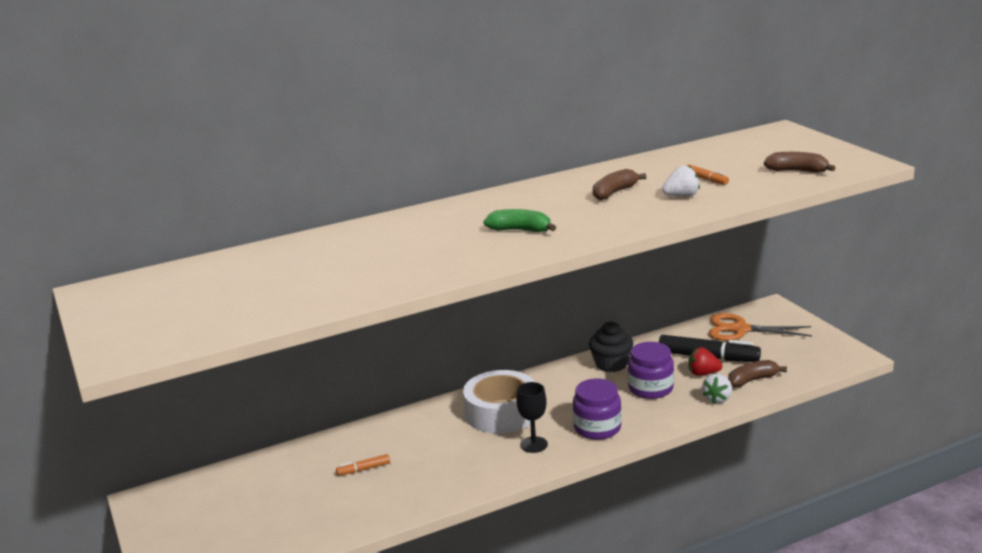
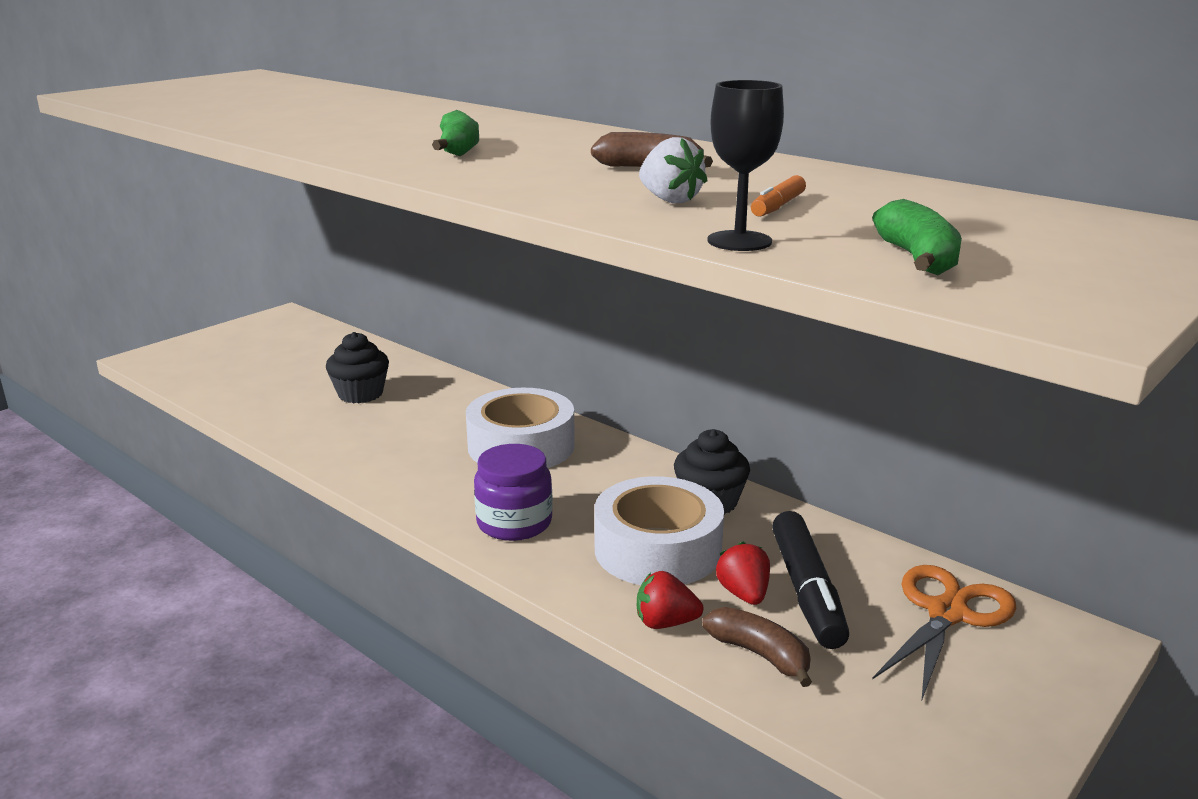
camera: 65 degrees right, 0 degrees up
orange marker [336,454,390,476] -> black cupcake [326,332,389,403]
black goblet [516,382,548,453] -> black goblet moved to [707,80,784,251]
purple jar [628,342,674,399] -> white tape [595,476,724,585]
white strawberry [702,374,732,403] -> red strawberry [637,571,704,629]
orange scissors [709,313,812,341] -> orange scissors turned 45 degrees clockwise [872,565,1017,702]
brown banana [764,152,835,173] -> green banana [872,199,962,275]

